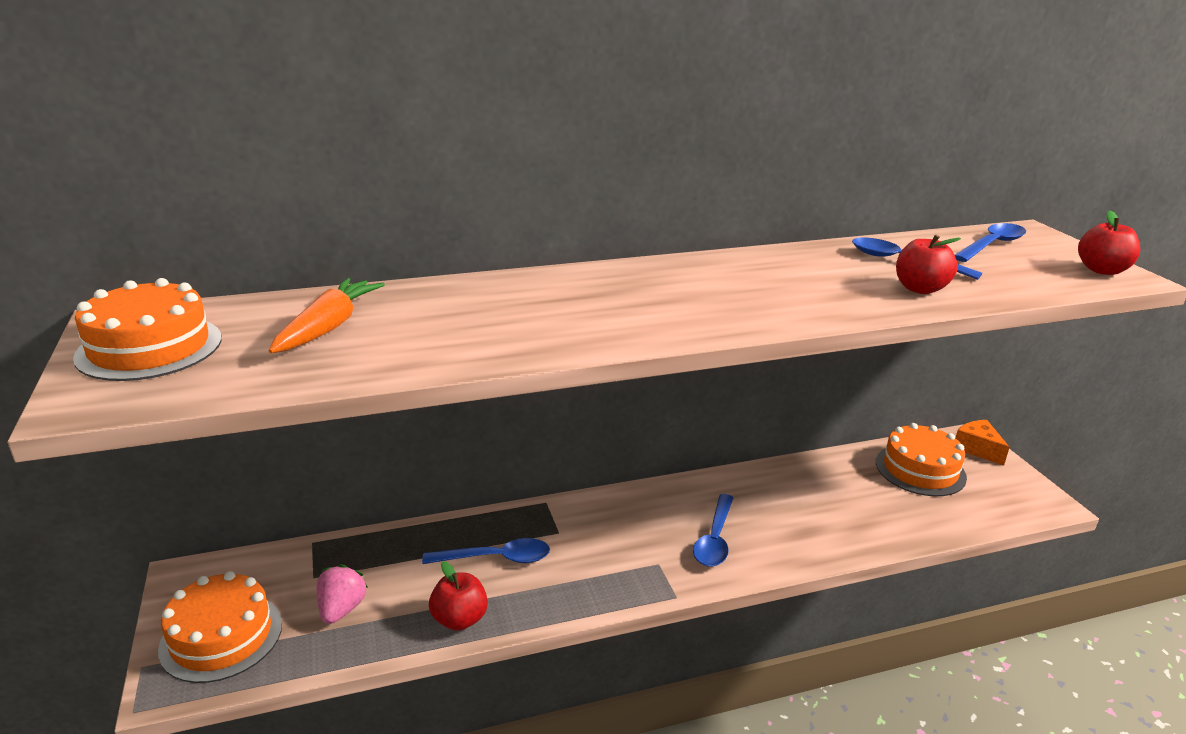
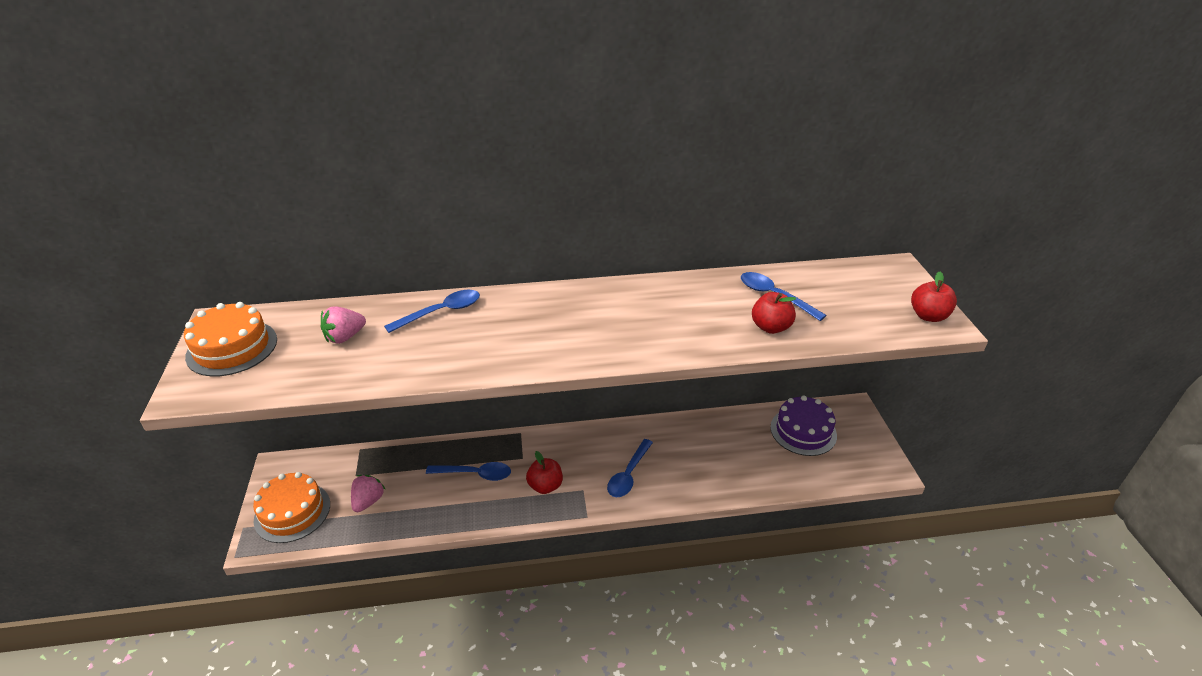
camera: 10 degrees right, 10 degrees up
orange carrot [269,278,385,353] -> pink strawberry [321,306,366,344]
red apple [429,561,488,631] -> red apple moved to [526,451,563,494]
orange cake [876,423,967,496] -> purple cake [770,396,837,456]
blue spoon [955,223,1026,262] -> blue spoon moved to [384,290,480,333]
orange cheese [956,420,1010,466] -> none

